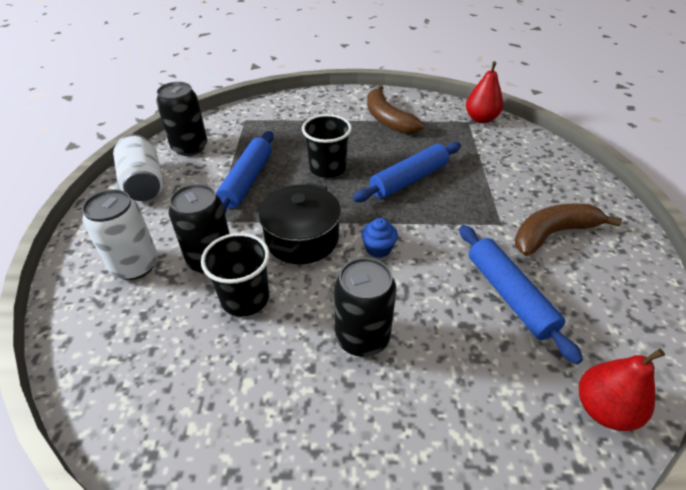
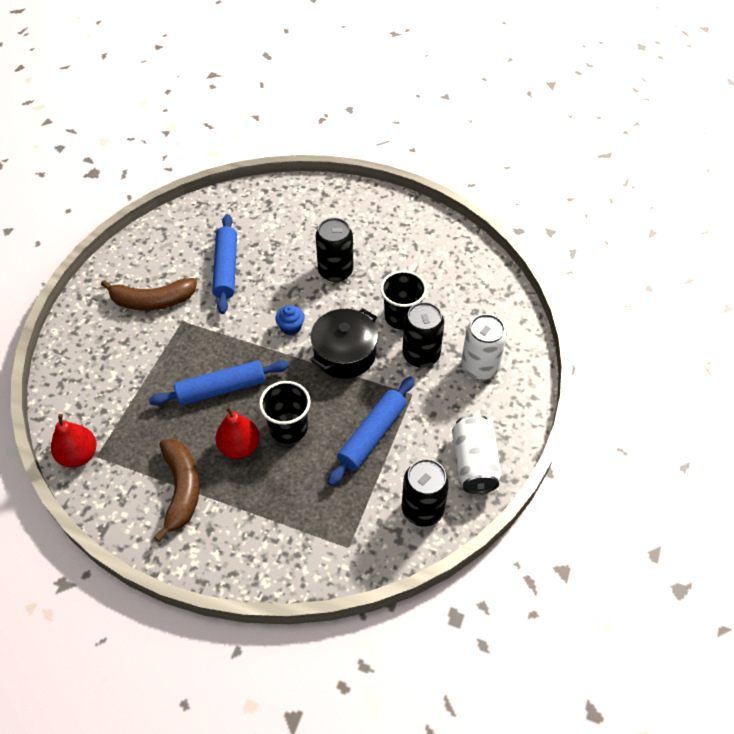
camera: 160 degrees left, 10 degrees up
red pear [579,349,665,431] -> red pear moved to [216,406,260,459]

